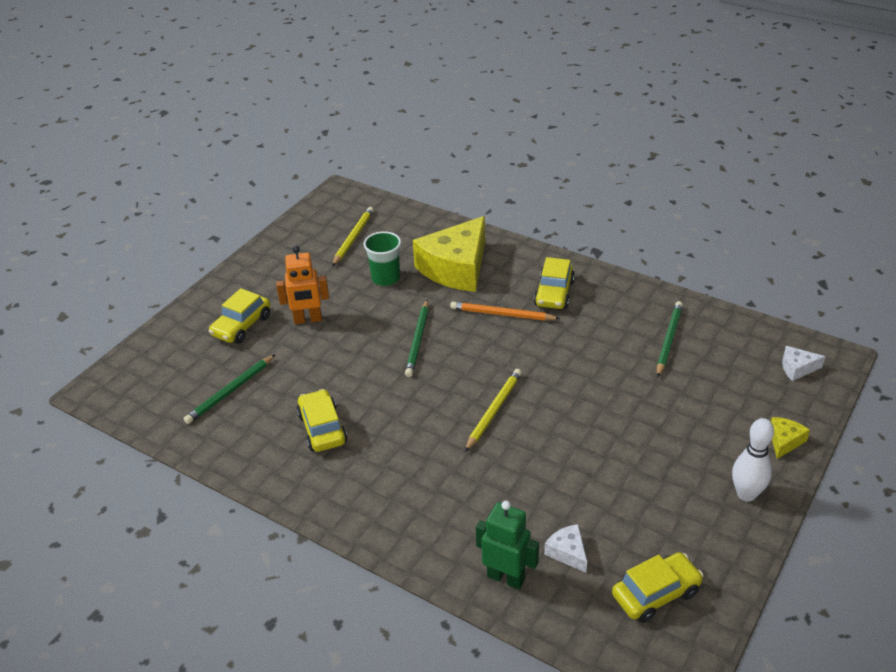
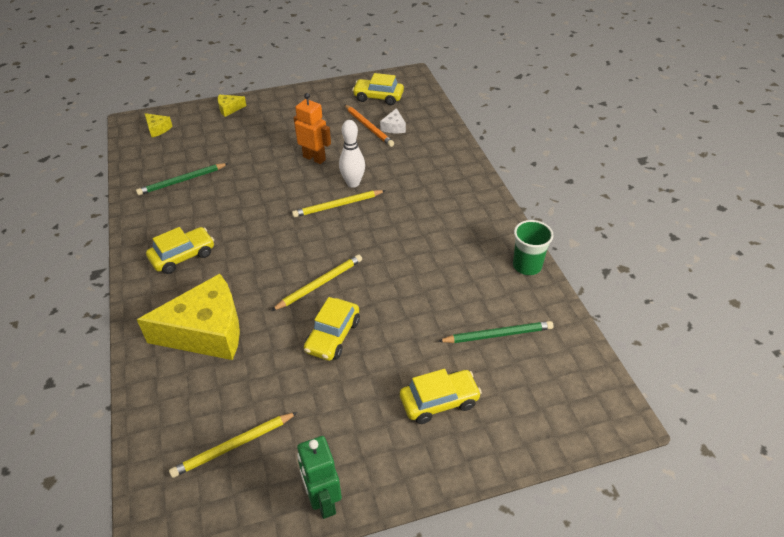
camera: 140 degrees left, 5 degrees up
orange robot [276,246,329,324] -> orange robot moved to [294,93,331,164]
yellow car [297,389,347,452] -> yellow car moved to [304,297,360,361]
green cup [364,231,401,286] -> green cup moved to [513,220,553,275]
green pencil [405,300,429,377] -> yellow pencil [271,255,362,311]
orange pencil [450,302,561,321] -> orange pencil moved to [344,104,394,147]
green robot [476,501,539,589] -> green robot moved to [297,436,342,519]
white bowling pin [732,418,774,502] -> white bowling pin moved to [339,120,365,188]
white cheese [782,346,825,381] -> yellow cheese [145,113,172,137]

